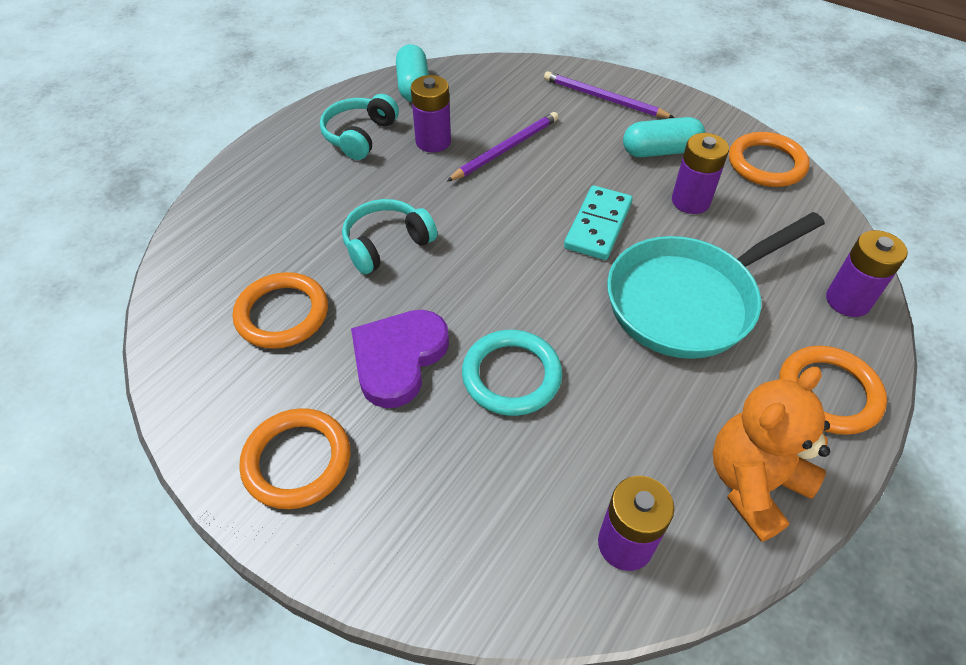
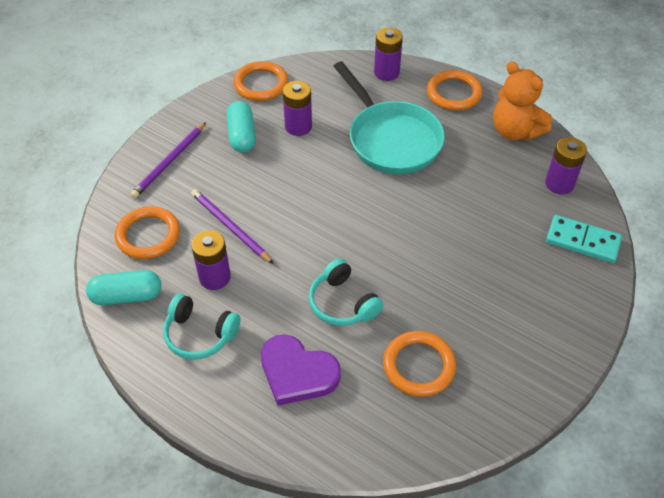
camera: 90 degrees left, 0 degrees up
orange ring [239,408,351,509] -> orange ring moved to [115,206,180,259]
purple heart [351,310,449,408] -> purple heart moved to [261,334,341,406]
turquoise ring [462,330,562,416] -> none
turquoise domino [564,185,633,260] -> turquoise domino moved to [546,215,622,263]

